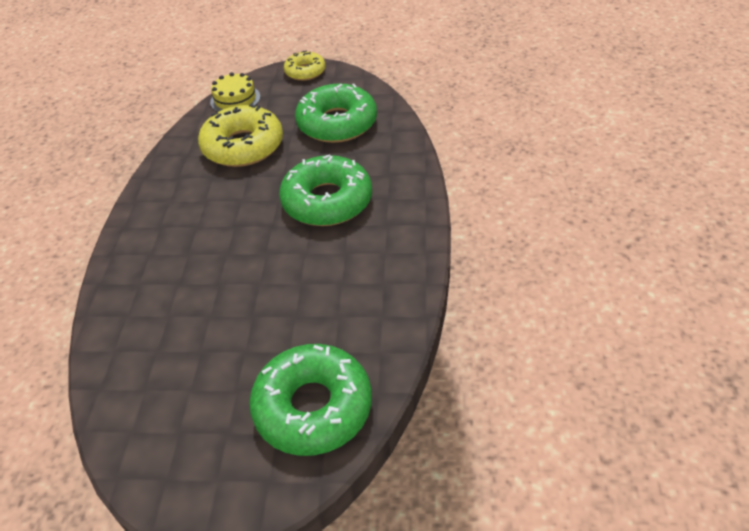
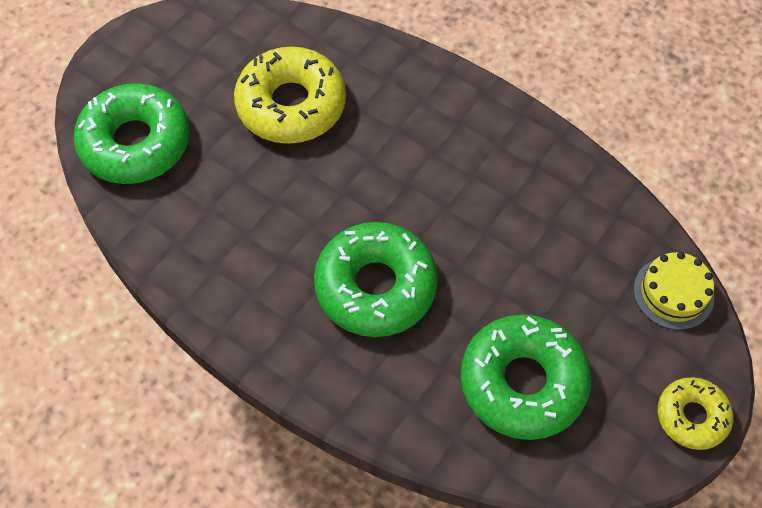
camera: 120 degrees right, 15 degrees up
yellow donut [198,104,283,167] -> yellow donut moved to [234,47,346,144]

